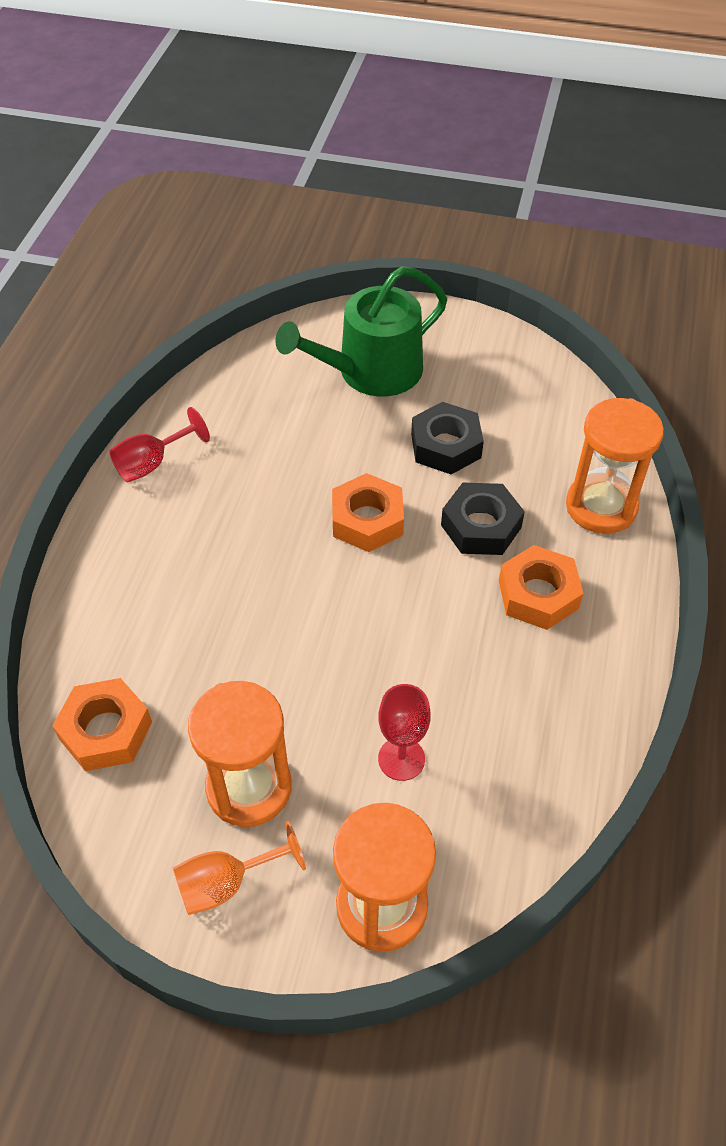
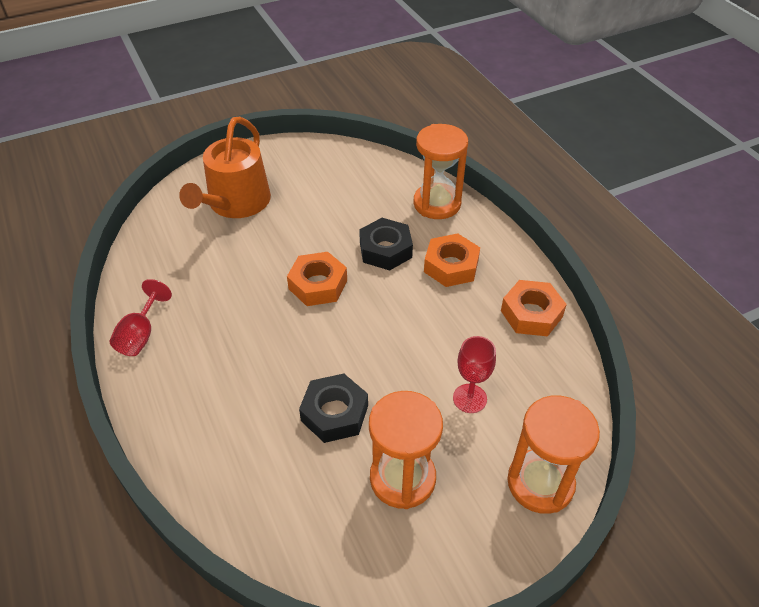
camera: 40 degrees left, 5 degrees down
orange nut [53,678,152,771] -> orange nut moved to [501,280,567,336]
orange goblet [173,821,306,915] -> none
green watering can [275,266,447,396] -> orange watering can [179,117,271,218]
black nut [411,402,484,474] -> black nut moved to [299,374,368,443]

